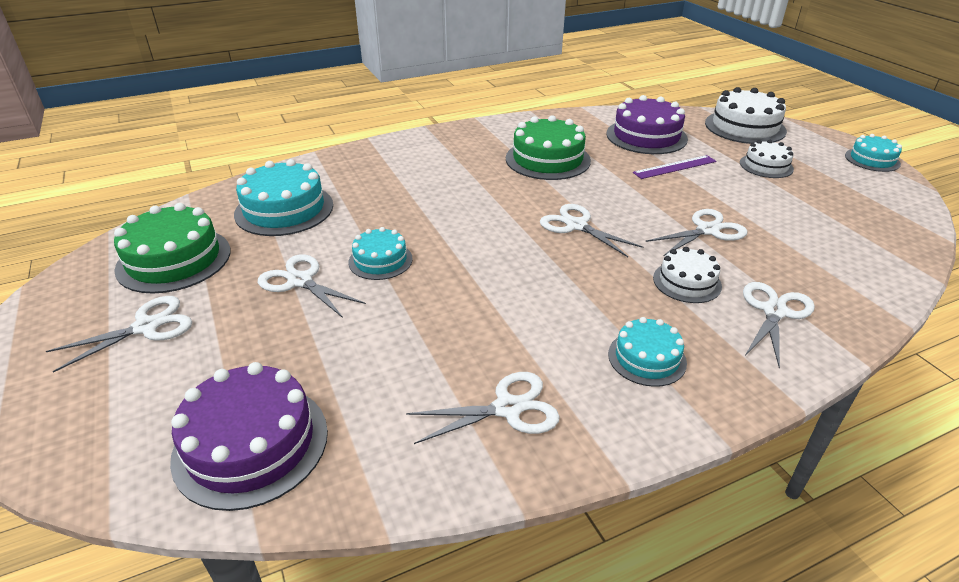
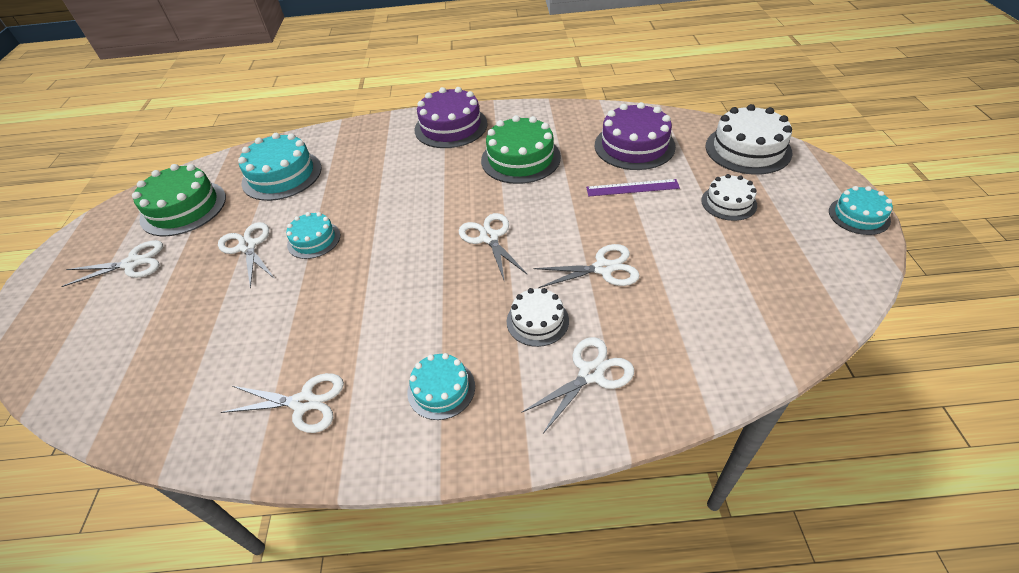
camera: 25 degrees right, 10 degrees up
purple cake [170,362,328,511] -> purple cake moved to [414,87,488,148]

